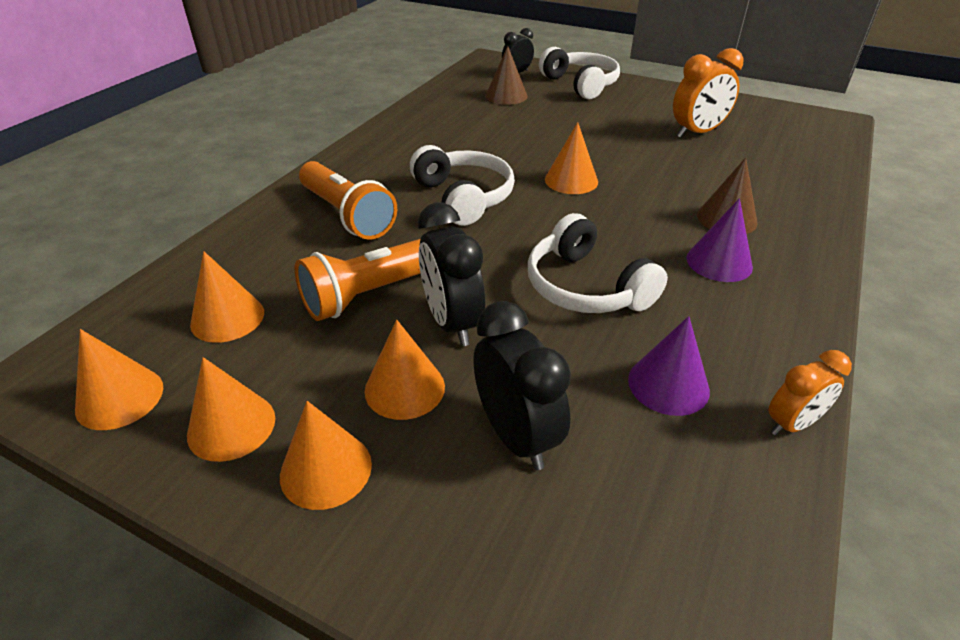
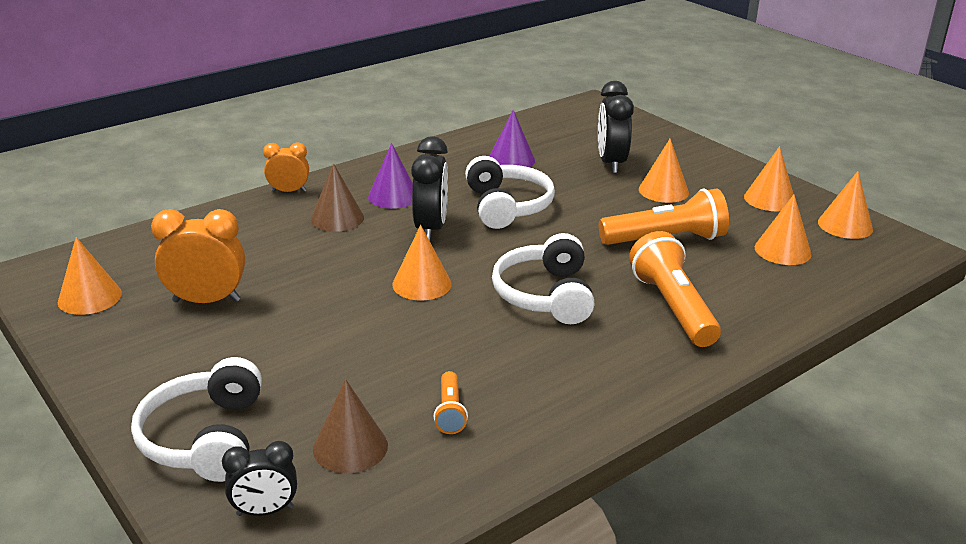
camera: 155 degrees left, 10 degrees down
orange cone [280,401,372,510] -> orange cone moved to [58,237,122,315]
black clock [418,203,485,346] -> black clock moved to [411,136,448,242]
orange clock [768,350,852,435] -> orange clock moved to [263,143,309,192]
none -> orange flashlight [434,371,468,434]

